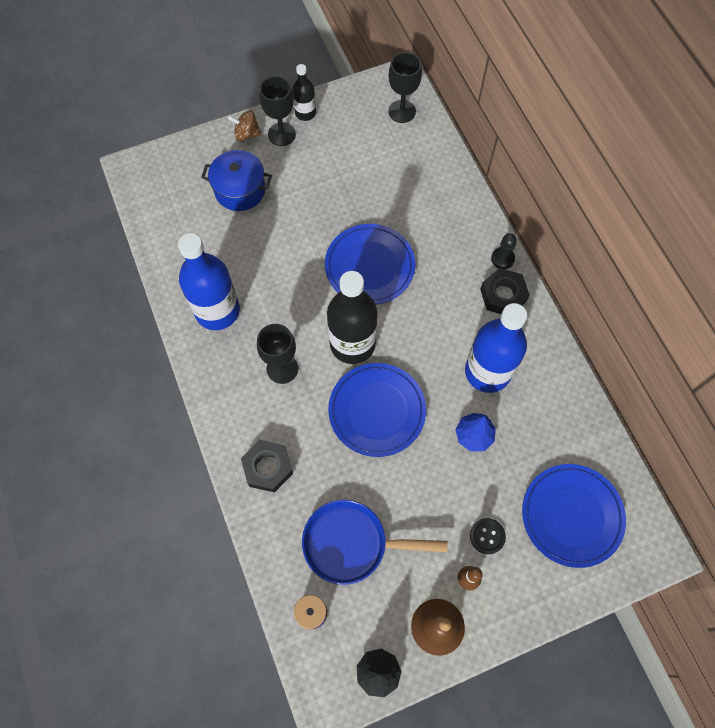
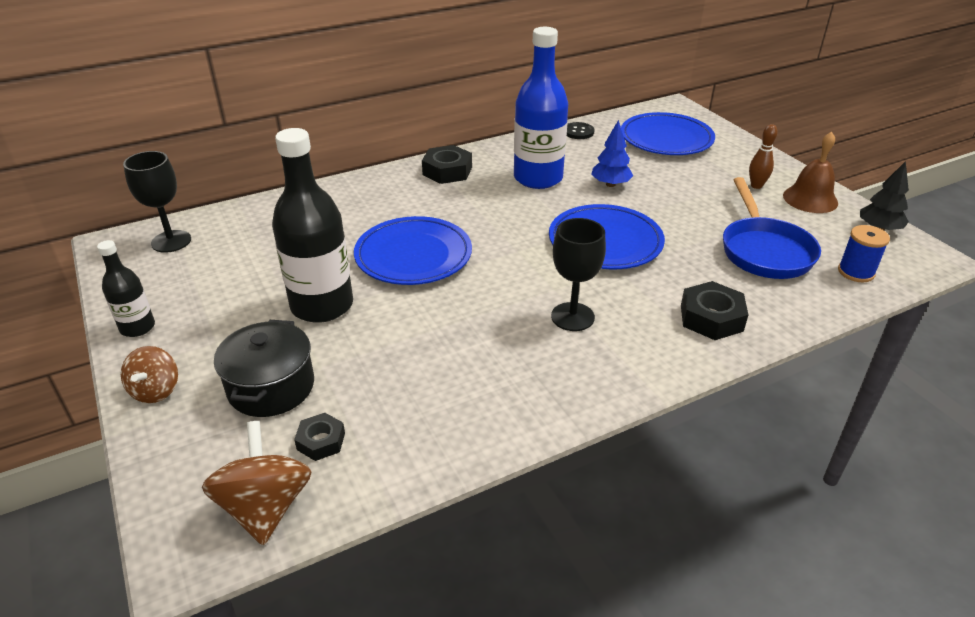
camera: 95 degrees left, 30 degrees down
blue bottle [178,233,240,330] -> none
blue pot [201,150,272,211] -> black pot [214,320,314,417]
black goblet [260,76,296,146] -> none
black bottle [327,271,378,364] -> black bottle moved to [272,128,353,323]
black button [470,518,506,554] -> black button moved to [567,122,594,139]
black pawn [491,234,517,269] -> none
none -> brown spinning top [202,421,311,545]
none -> black nut [294,413,345,461]

